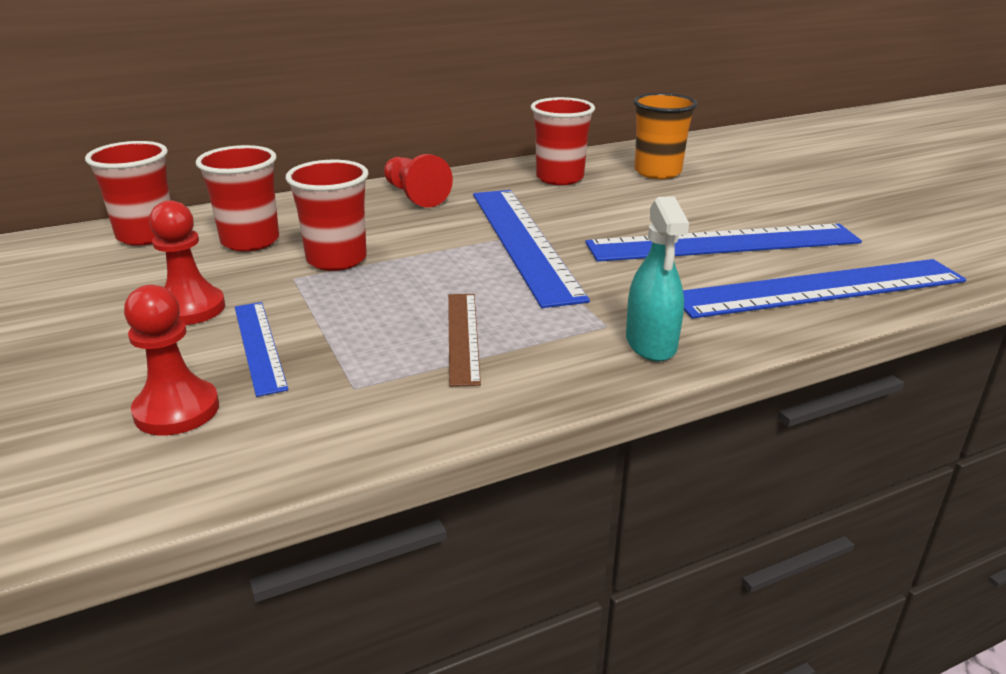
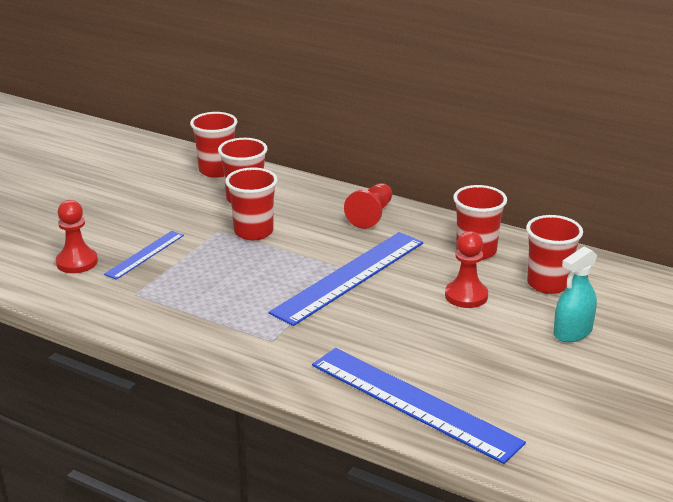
camera: 55 degrees right, 0 degrees up
red pawn [149,200,225,325] -> red pawn moved to [445,231,488,308]
brown ruler [448,294,481,387] -> none
blue ruler [585,224,862,262] -> none
turquoise spray bottle [626,196,689,362] -> turquoise spray bottle moved to [553,246,597,342]
orange cup [633,93,697,179] -> red cup [526,215,583,294]

